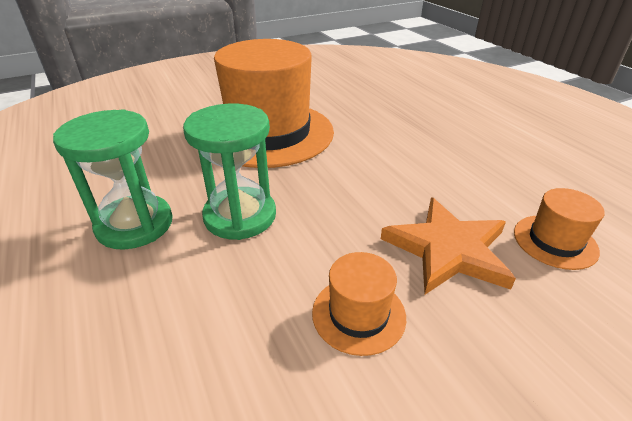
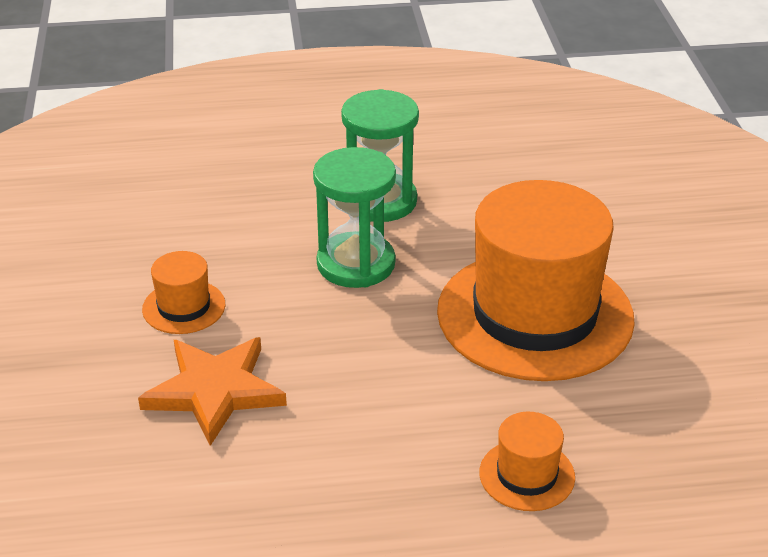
camera: 110 degrees right, 0 degrees up
orange hat [514,188,605,270] -> orange hat moved to [479,412,575,511]

